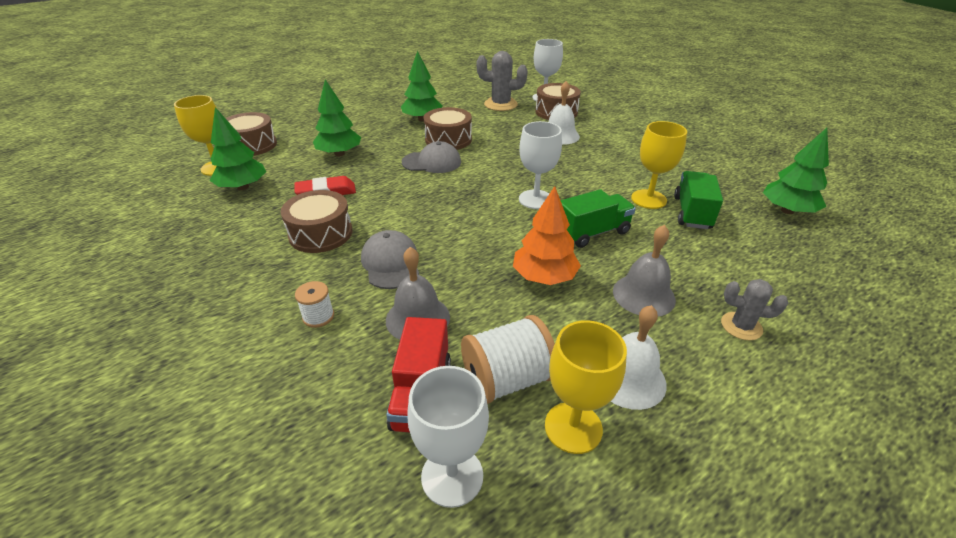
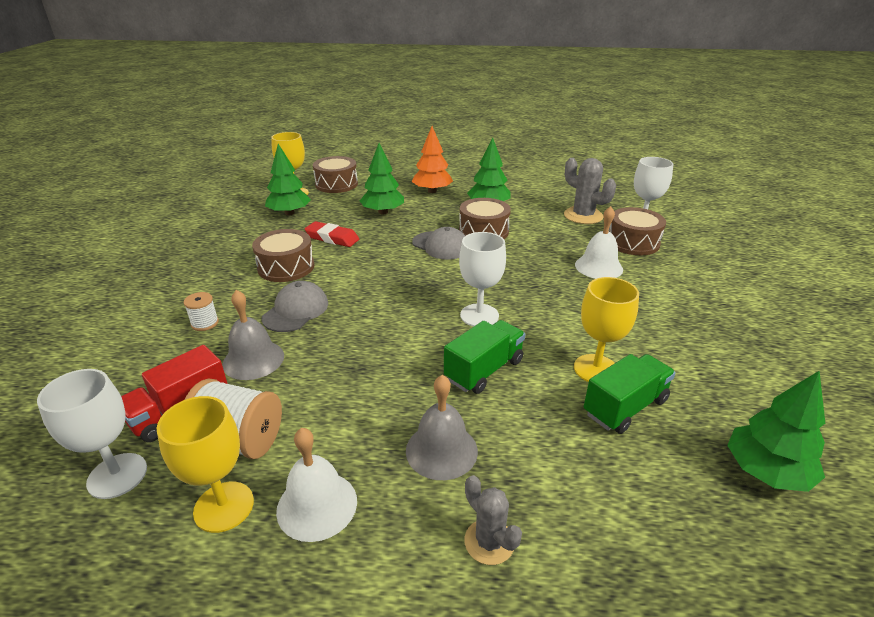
camera: 40 degrees right, 5 degrees down
orange tree [513,186,581,285] -> orange tree moved to [411,126,453,193]
green truck [560,189,636,248] -> green truck turned 60 degrees counterclockwise [444,320,525,394]

